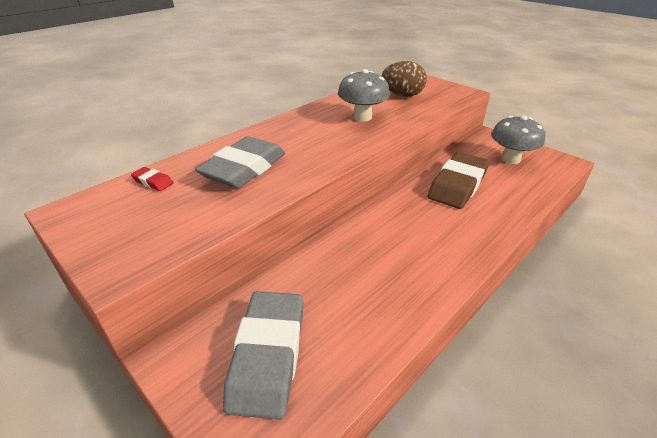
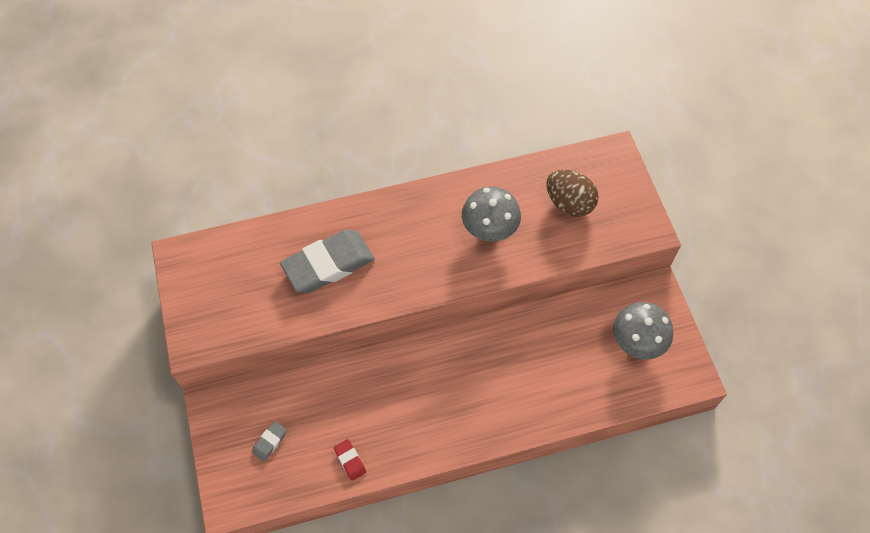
camera: 30 degrees right, 25 degrees up
red eraser [131,167,174,191] -> red eraser moved to [334,439,366,481]
grey eraser [223,291,303,420] -> grey eraser [252,421,287,462], size x0.42
brown eraser [427,152,489,209] -> none

